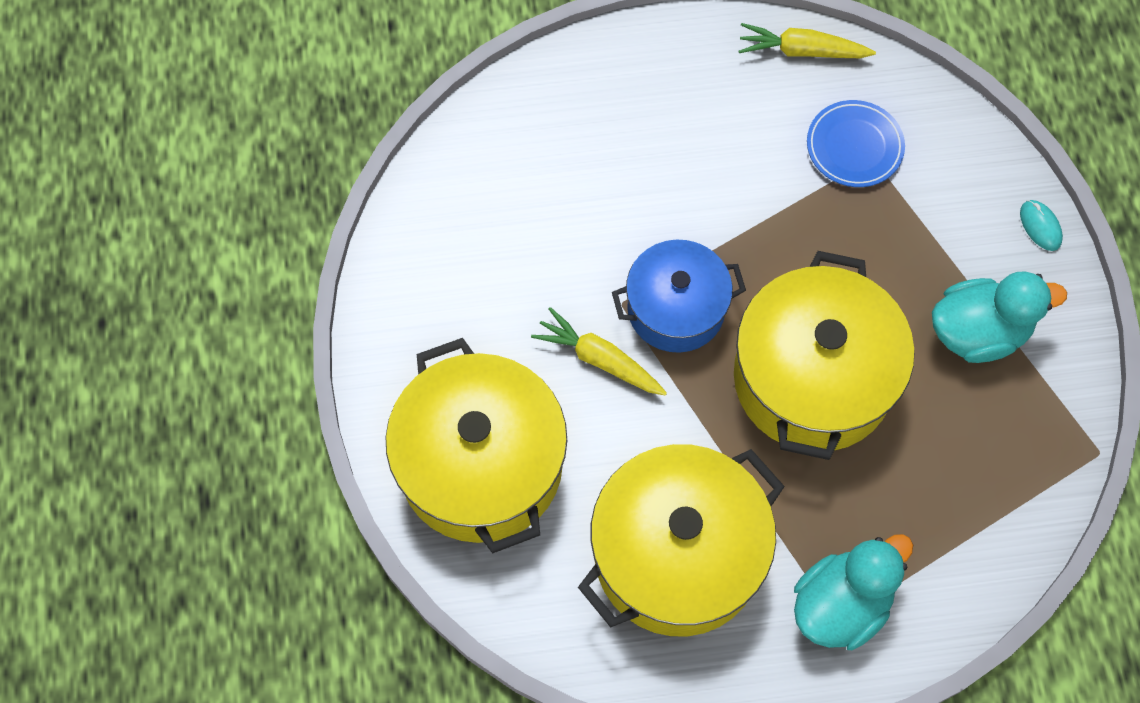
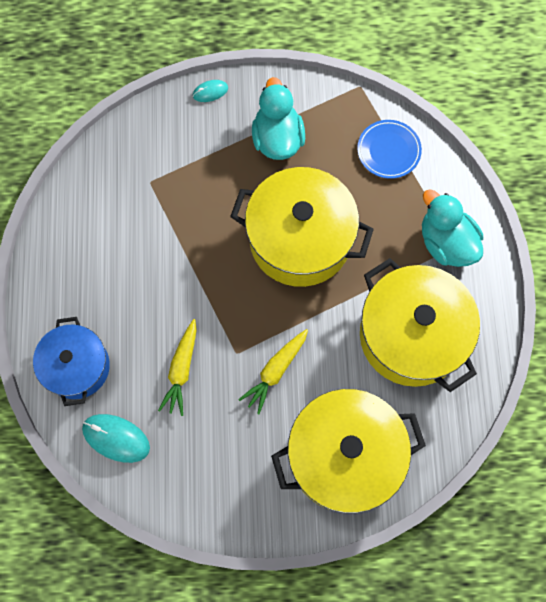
camera: 85 degrees left, 5 degrees up
blue pot [612,240,746,353] -> blue pot moved to [33,317,110,406]
yellow carrot [738,23,876,58] -> yellow carrot moved to [158,319,197,416]
blue plate [807,100,905,187] -> blue plate moved to [357,120,422,179]
none -> turquoise mouse [82,414,150,463]

